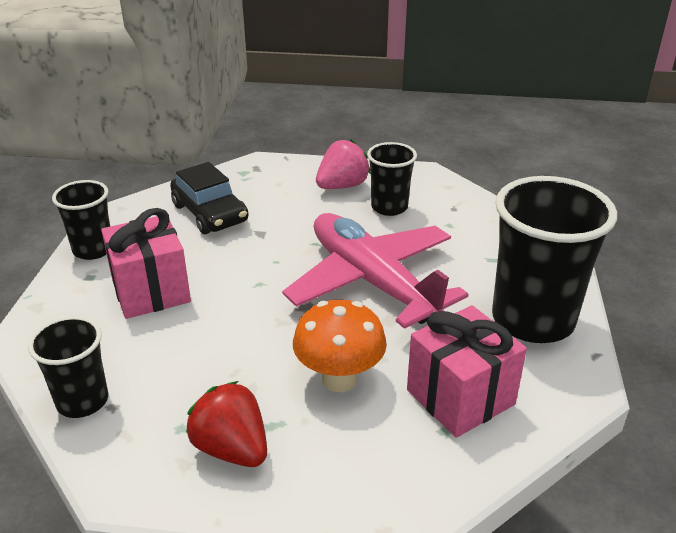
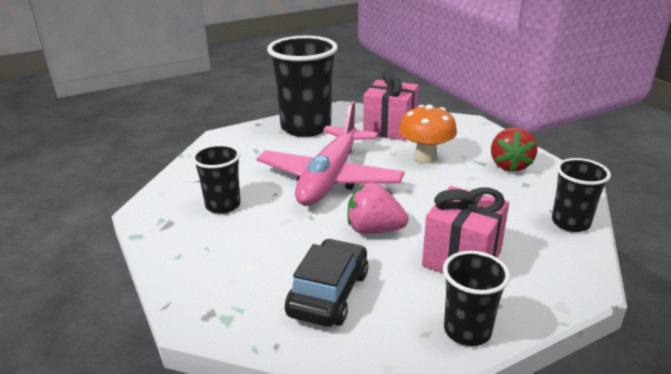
camera: 125 degrees left, 5 degrees down
pink strawberry [316,139,371,189] -> pink strawberry moved to [347,182,409,234]

